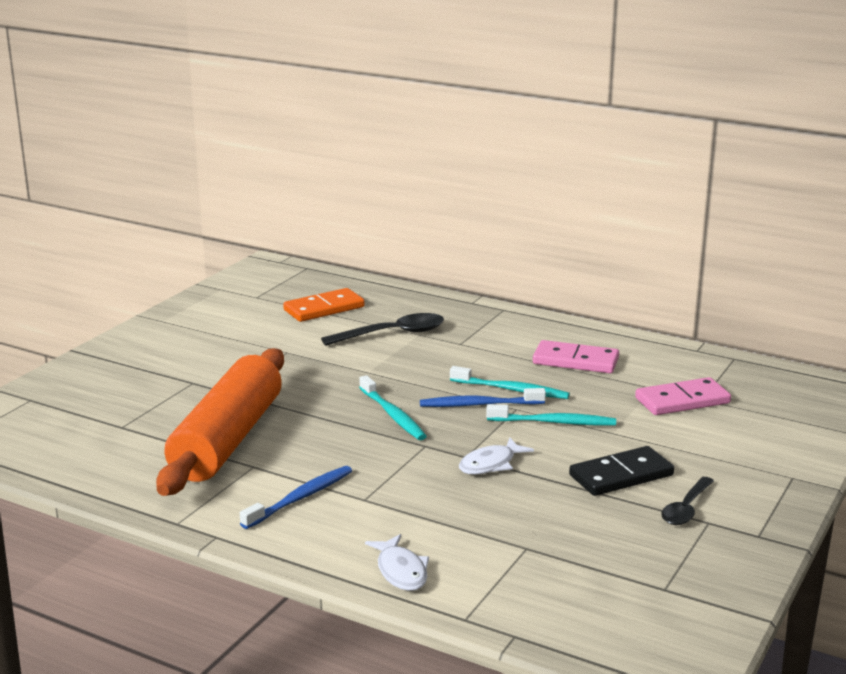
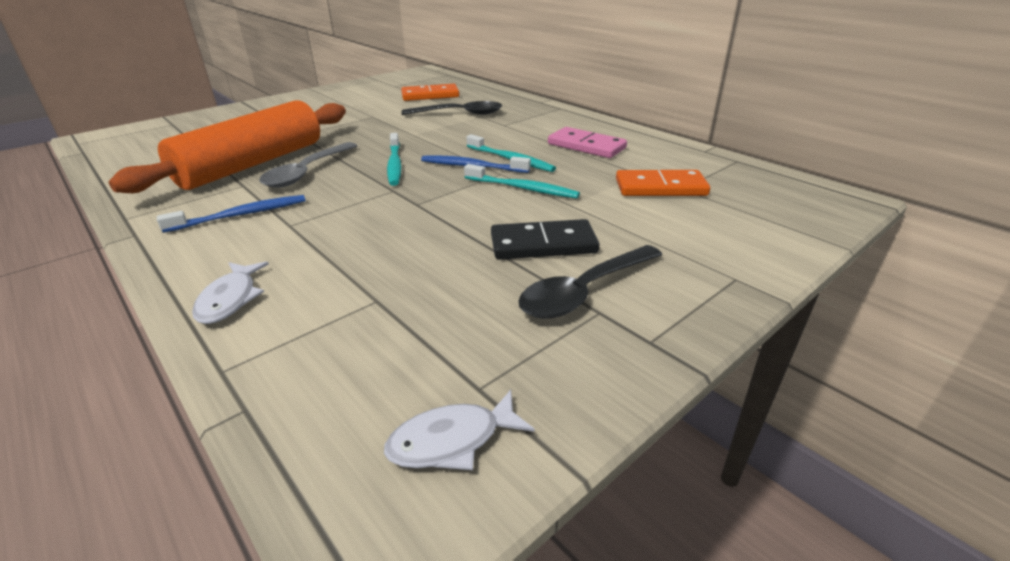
camera: 20 degrees right, 10 degrees up
white fish [459,438,534,475] -> white fish moved to [384,390,535,470]
pink domino [635,377,731,415] -> orange domino [616,170,710,196]
black spoon [661,477,714,525] -> black spoon [518,245,662,319], size x1.52
none -> grey spoon [259,142,357,188]

